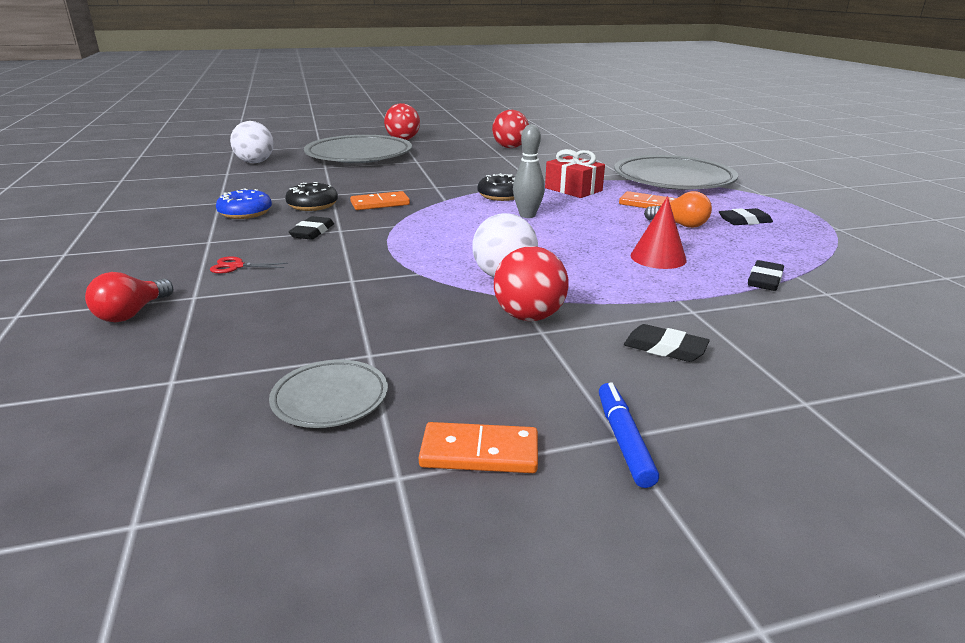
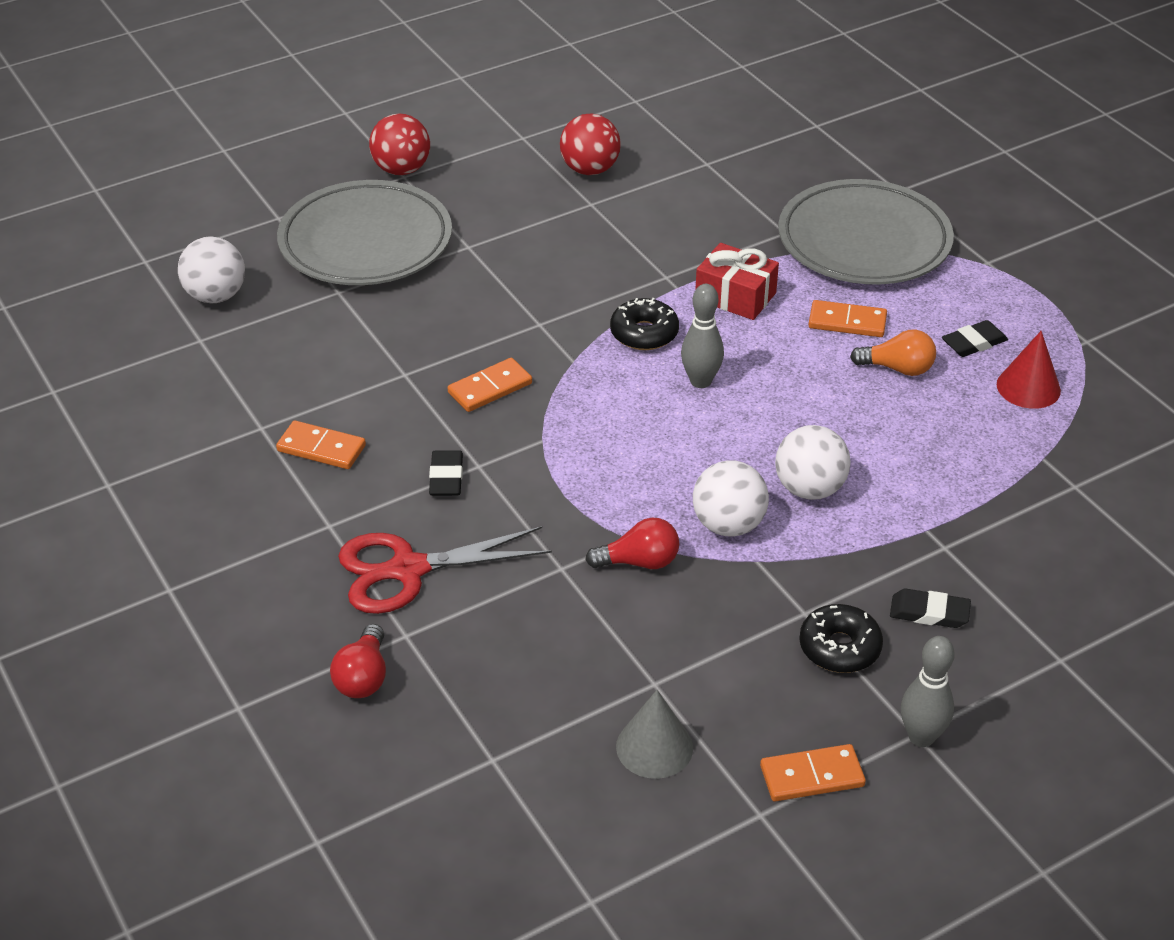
camera: 15 degrees left, 15 degrees up
red scissors [210,256,288,274] -> red scissors [338,526,552,614], size x2.34
blue donut [216,189,272,219] -> orange domino [276,421,366,469]
grey plate [269,360,388,428] -> grey cone [616,690,693,779]
black donut [285,182,338,211] -> black donut moved to [799,604,883,673]
red ball [494,246,568,321] -> none
blue marker [599,382,659,488] -> grey bowling pin [901,636,955,747]
red cone [631,196,687,269] -> red cone moved to [997,331,1061,409]
black eraser [748,260,784,291] -> none
none -> red light bulb [586,518,679,569]
none -> white ball [775,425,851,500]

